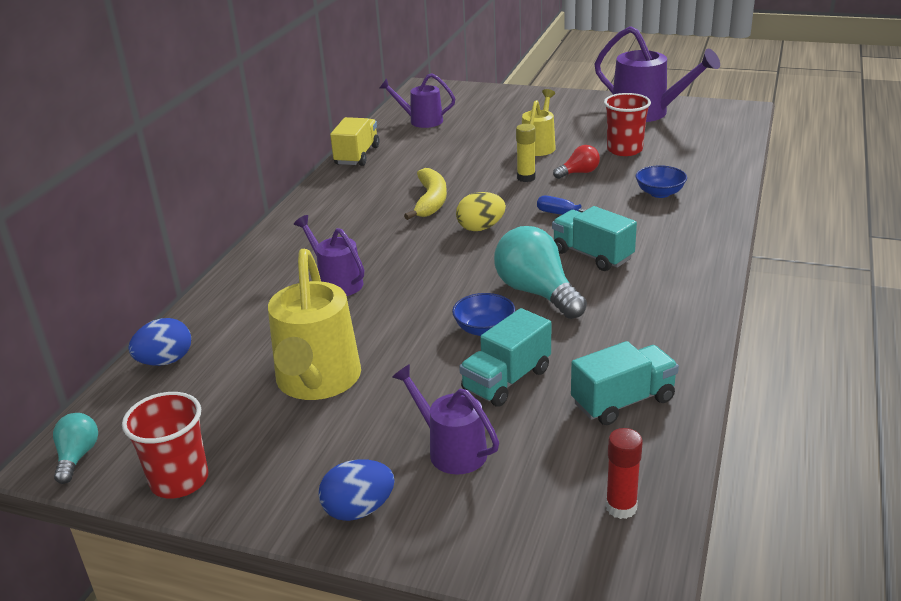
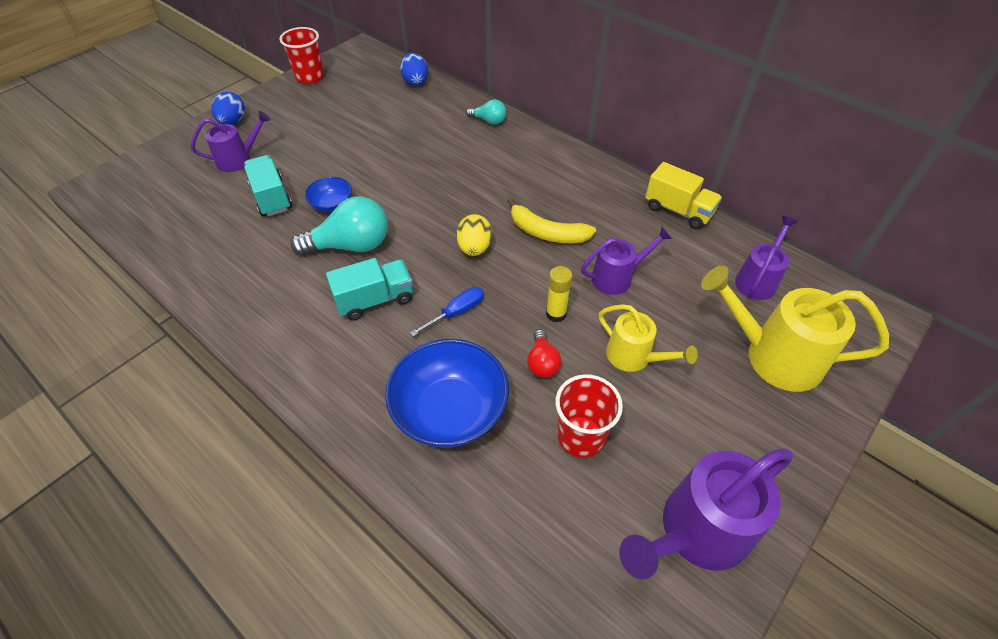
camera: 110 degrees right, 20 degrees up
turquoise light bulb [53,413,98,484] -> turquoise light bulb moved to [466,100,506,125]
yellow watering can [268,249,361,400] -> yellow watering can moved to [701,266,889,392]
purple watering can [294,215,364,296] -> purple watering can moved to [581,227,672,295]
turquoise truck [571,341,679,425] -> none
red glue stick [606,428,643,519] -> none
blue bowl [636,165,687,198] -> blue bowl [385,339,509,448], size x1.94

